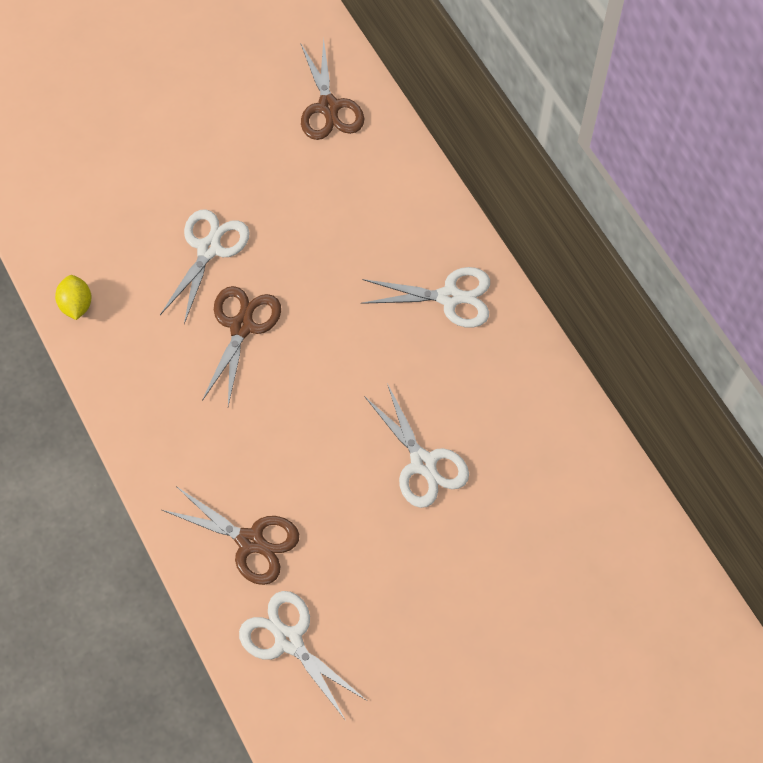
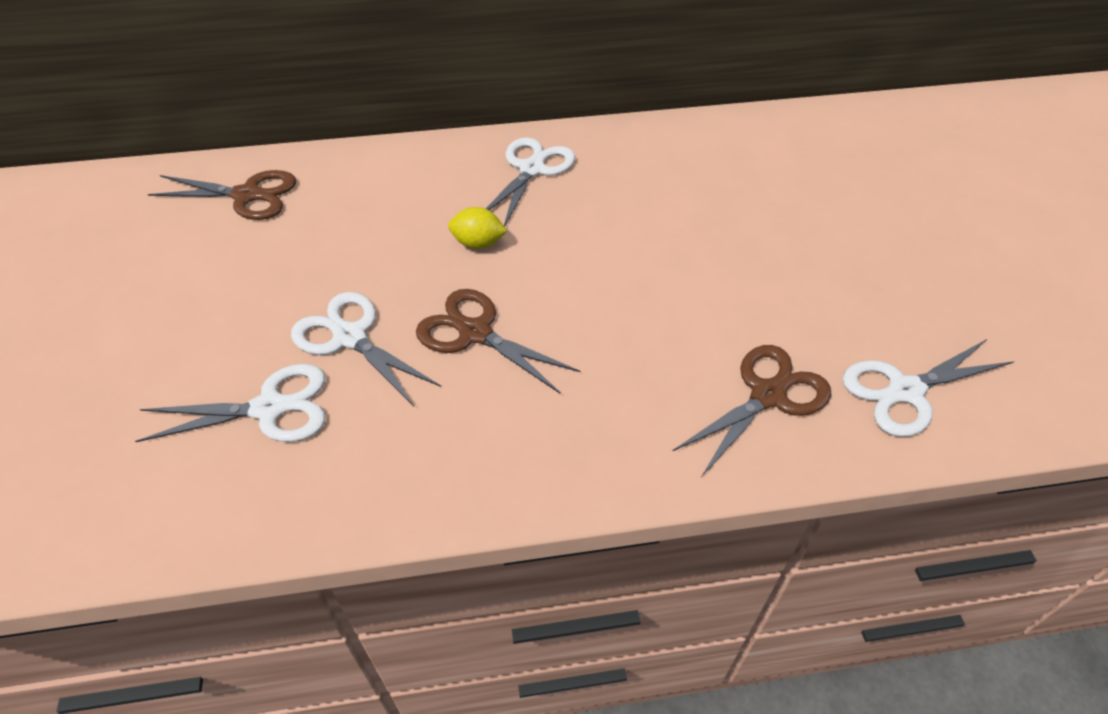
camera: 70 degrees left, 15 degrees down
yellow lemon [55,275,92,320] -> yellow lemon moved to [448,207,507,249]
white scissors [364,383,469,508] -> white scissors moved to [135,364,325,442]

